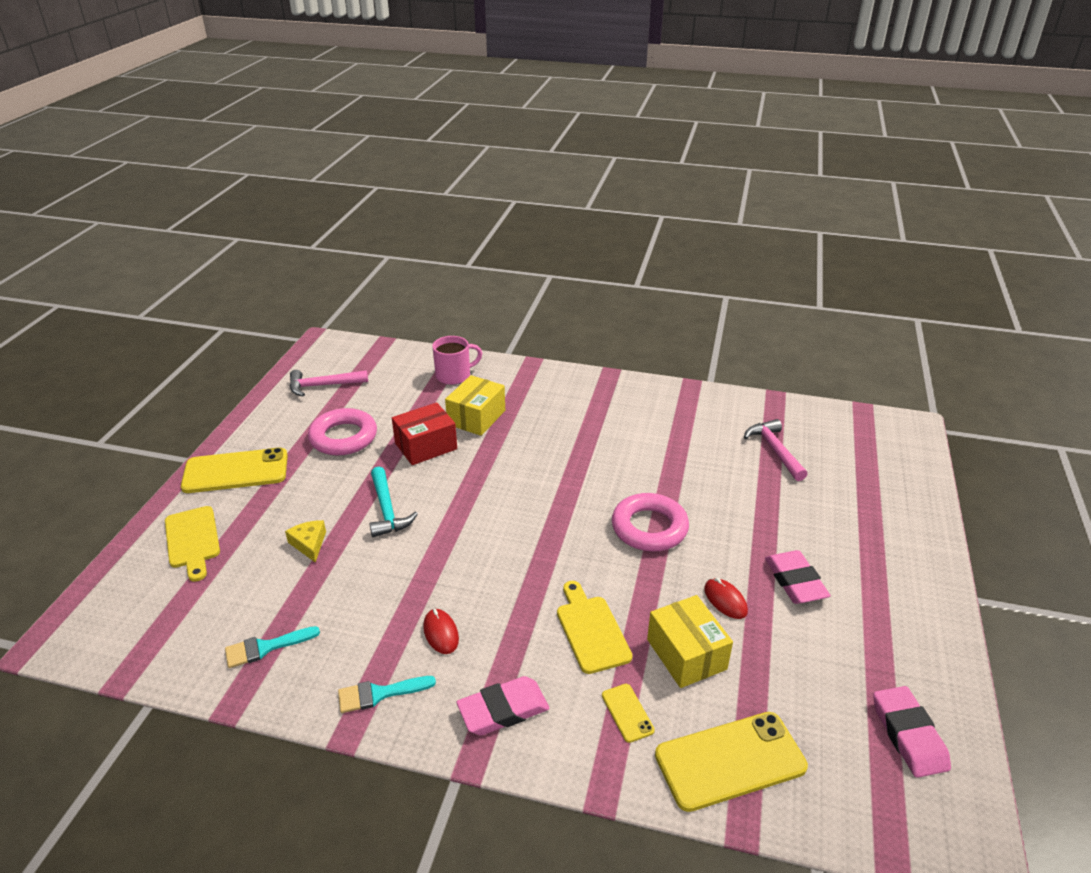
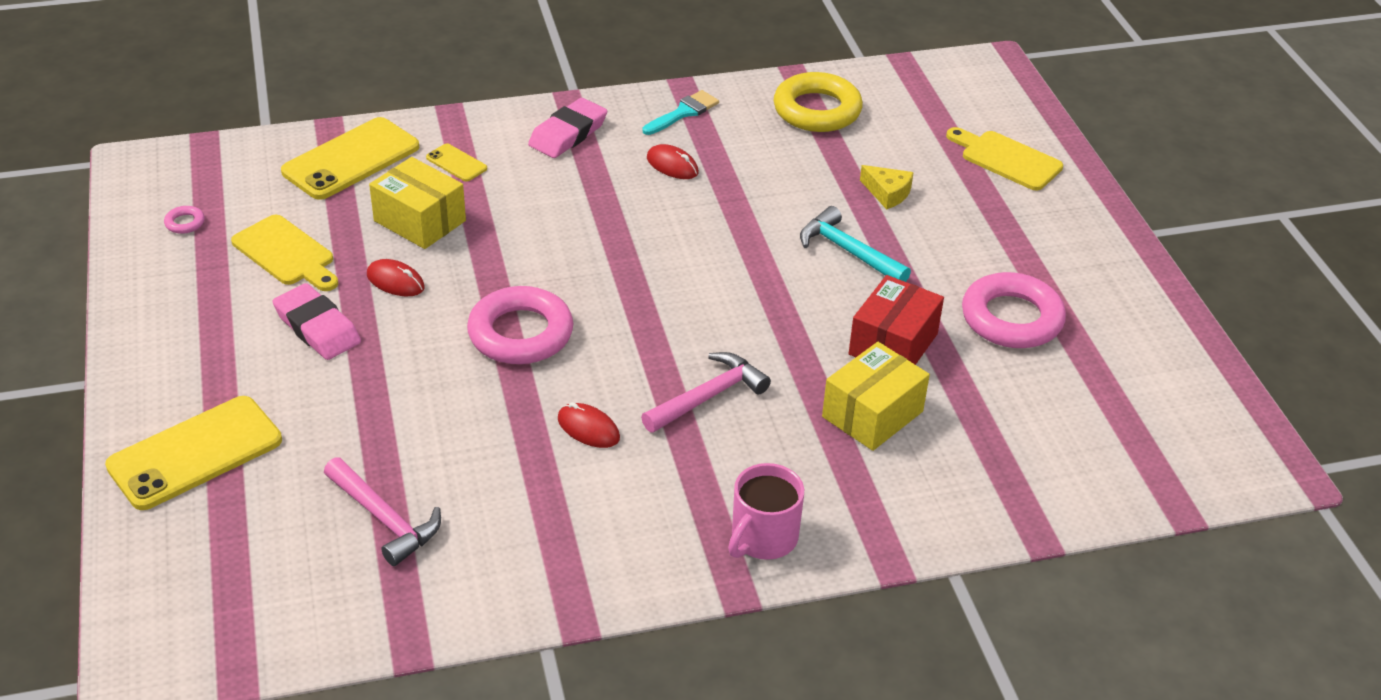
camera: 150 degrees right, 5 degrees up
yellow phone [181,448,288,493] -> yellow phone moved to [105,396,282,510]
turquoise brush [225,626,320,668] -> yellow ring [773,72,863,132]
pink hammer [290,370,368,397] -> pink hammer moved to [641,352,771,433]
pink mug [433,336,482,385] -> pink mug moved to [728,463,804,560]
yellow box [445,375,505,436] -> yellow box turned 45 degrees clockwise [822,342,930,451]
yellow cutting board [557,581,633,674] -> yellow cutting board moved to [231,215,338,291]
pink eraser [873,686,951,778] -> pink ring [164,206,205,234]
none -> red mouse [558,402,620,448]

